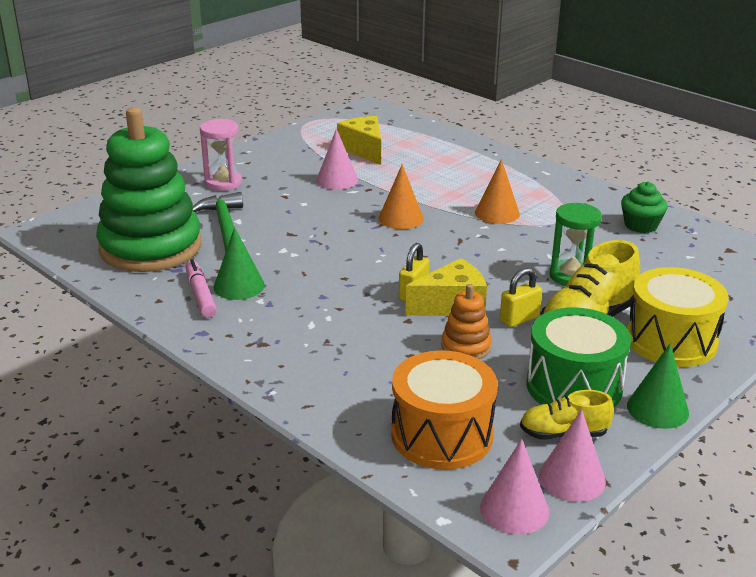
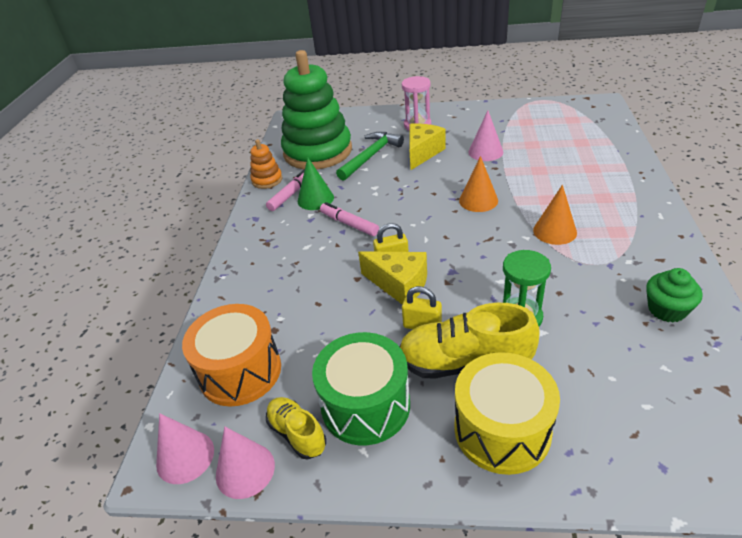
camera: 55 degrees right, 10 degrees up
yellow cheese [337,116,381,165] -> yellow cheese moved to [409,123,446,170]
orange stacking toy [441,284,492,359] -> orange stacking toy moved to [250,139,282,189]
green cone [627,343,689,429] -> none
none -> pink marker [320,202,379,236]

